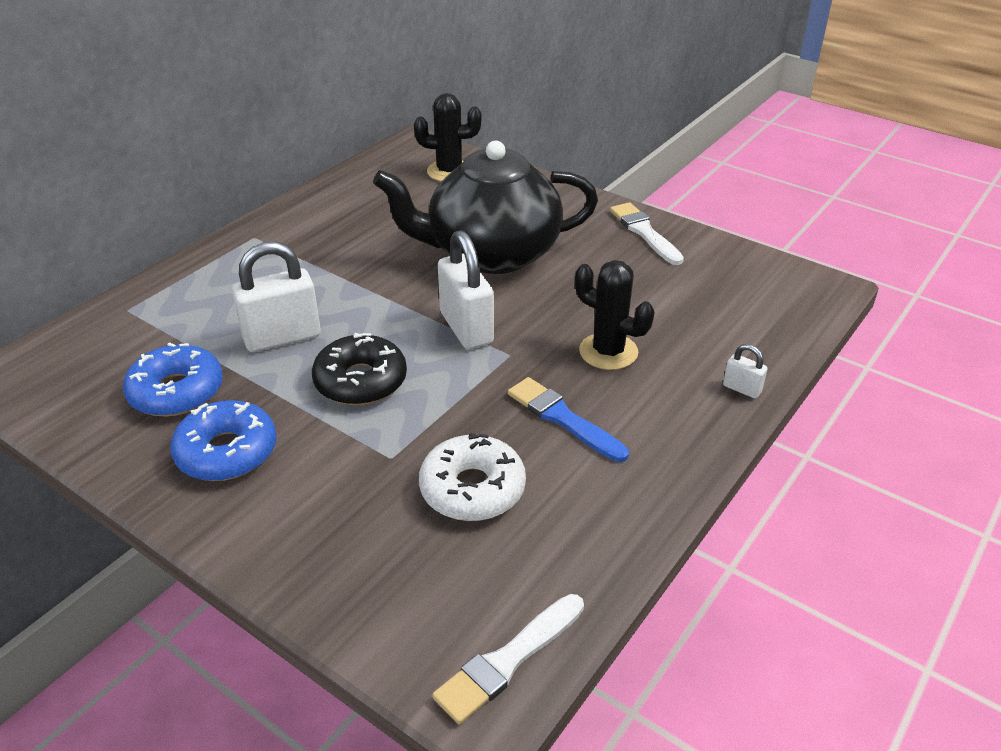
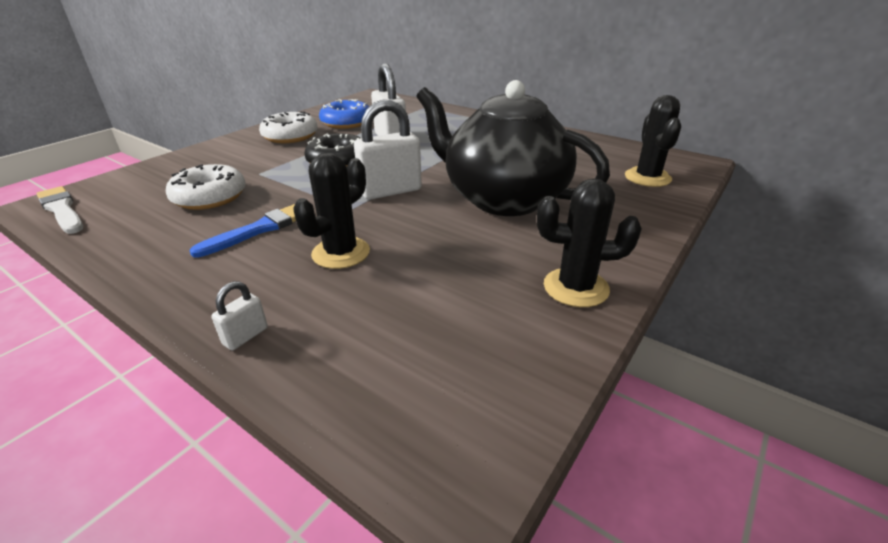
camera: 90 degrees right, 5 degrees down
blue donut [170,400,277,481] -> white donut [259,111,318,143]
black teapot [373,141,598,274] -> black teapot turned 45 degrees counterclockwise [416,80,610,216]
white brush [610,202,684,265] -> black cactus [537,179,642,307]

